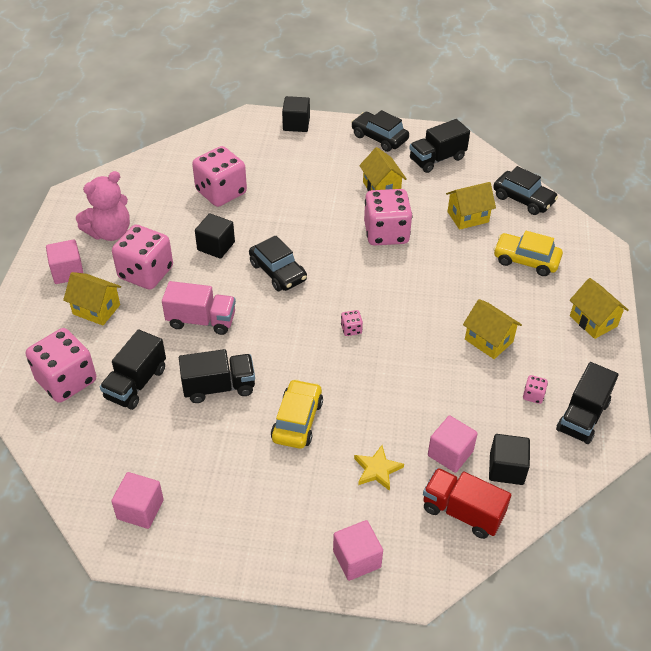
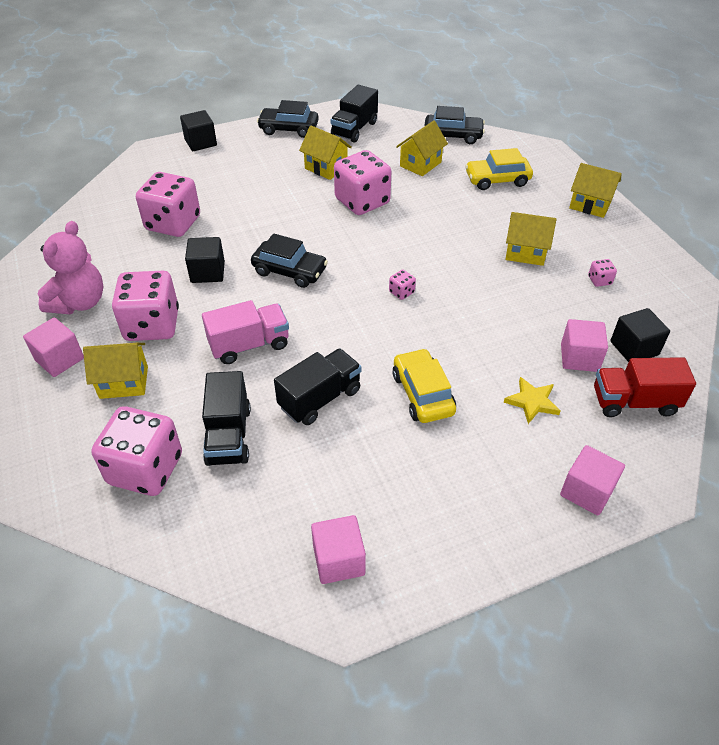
camera: 30 degrees left, 0 degrees up
black truck [556,362,618,444] -> none

